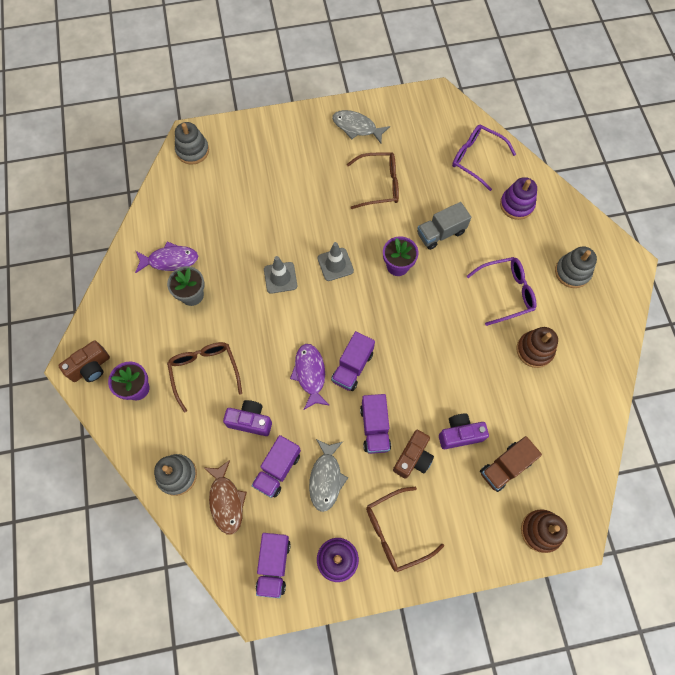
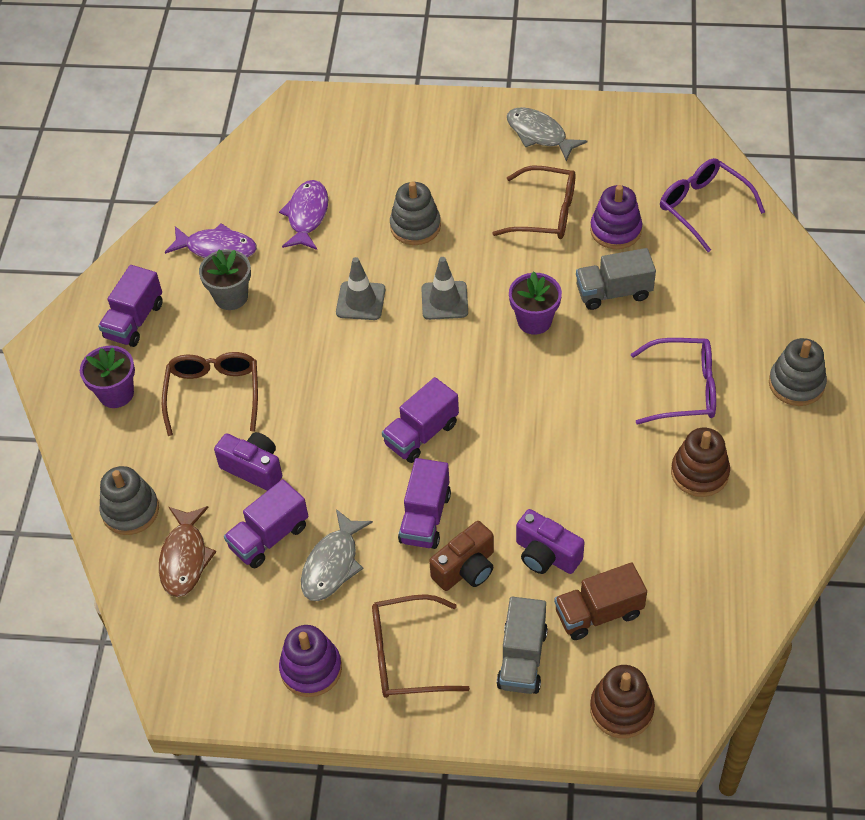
camera: 20 degrees right, 15 degrees down
brown camera [58,340,110,382] -> none
grey stacking toy [175,122,209,165] -> grey stacking toy moved to [390,181,441,245]
purple truck [256,533,291,598] -> purple truck moved to [98,265,163,347]
purple fish [290,344,330,410] -> purple fish moved to [279,180,328,250]
purple camera [439,414,489,449] -> purple camera turned 150 degrees counterclockwise [516,509,585,574]
purple stacking toy [500,177,537,220] -> purple stacking toy moved to [590,185,642,249]
none -> grey truck [497,597,548,694]

